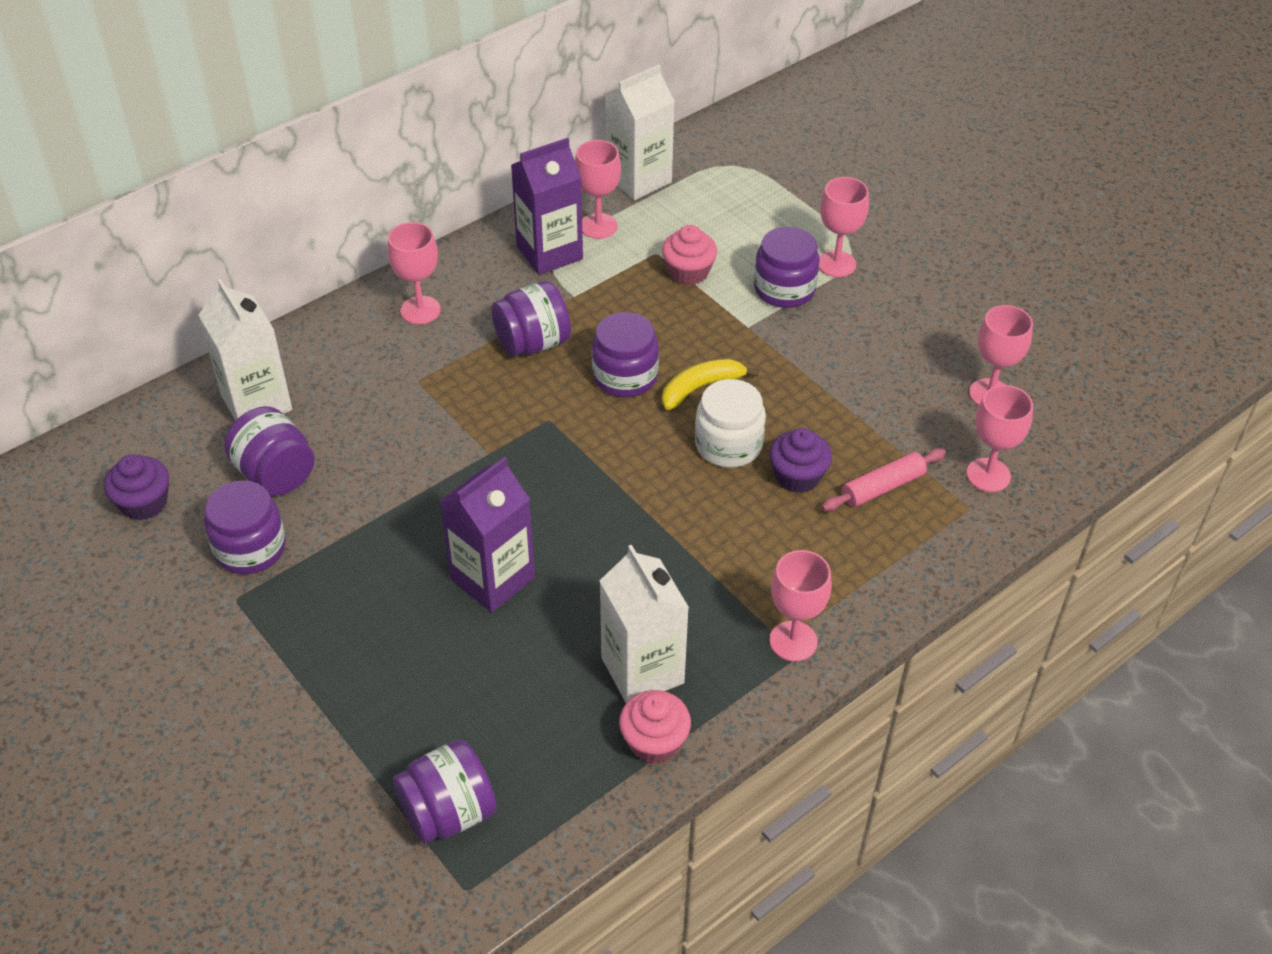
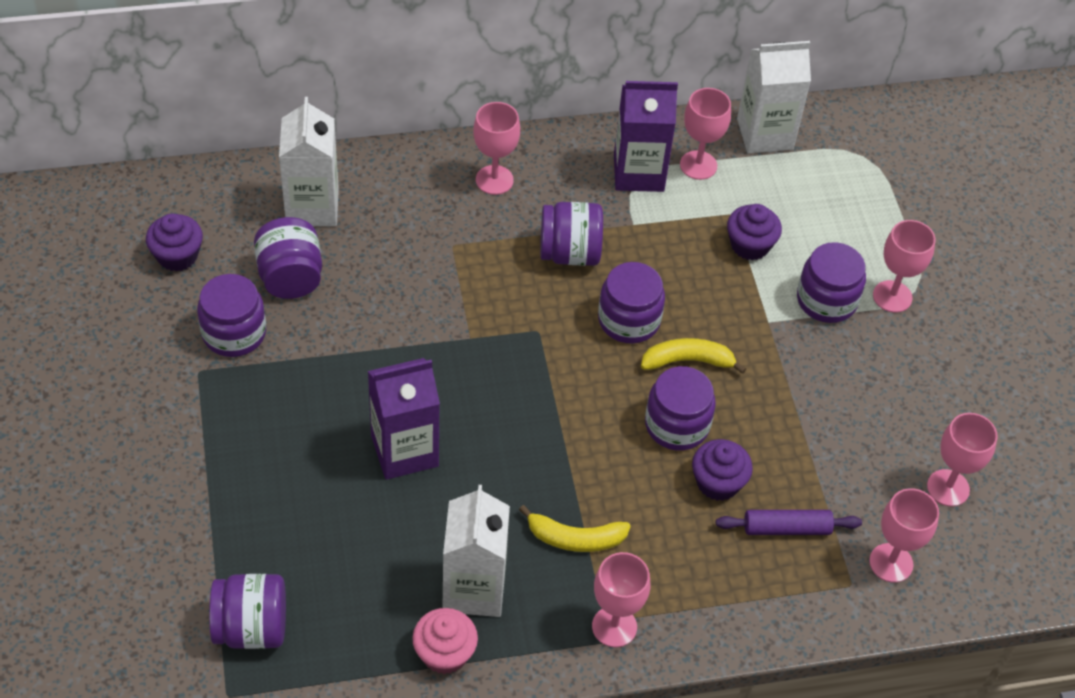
camera: 25 degrees right, 5 degrees up
pink cupcake [662,225,717,285] -> purple cupcake [727,204,782,260]
white jar [695,379,766,468] -> purple jar [645,366,716,450]
pink rolling pin [821,448,946,511] -> purple rolling pin [716,510,862,535]
none -> yellow banana [519,505,631,552]

